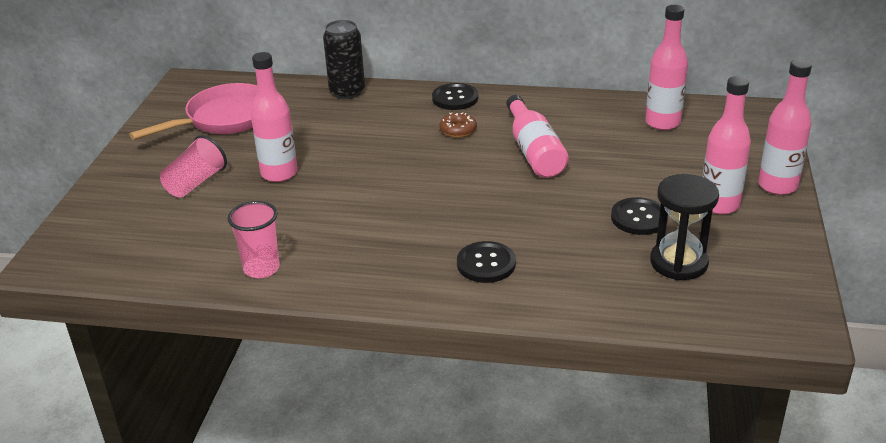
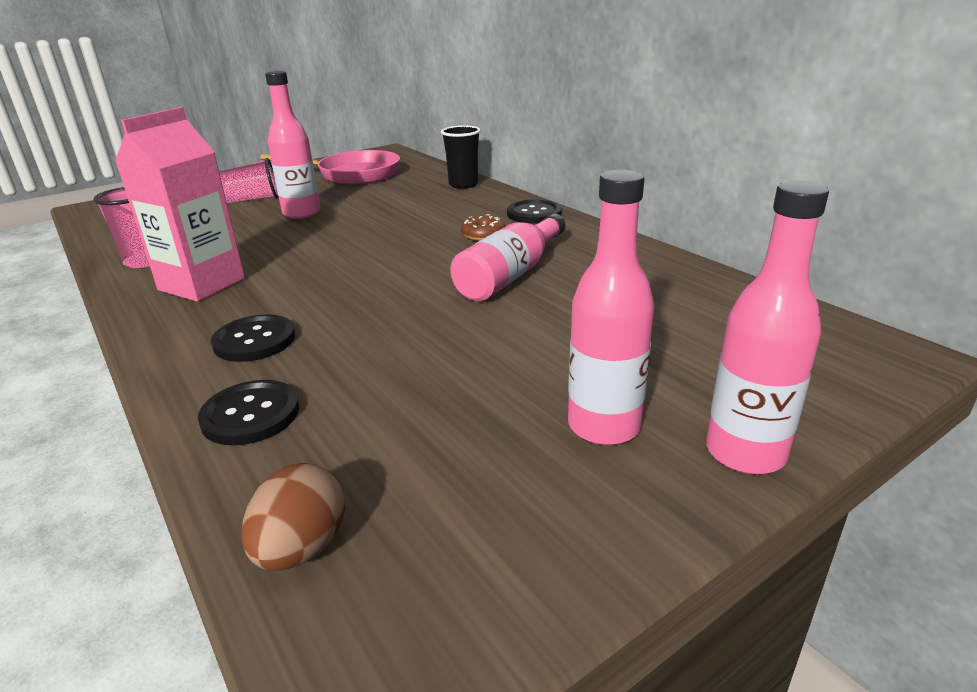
camera: 45 degrees right, 5 degrees down
black can [323,20,365,99] -> black cup [441,125,481,189]
black button [611,197,668,235] -> black button moved to [198,380,299,445]
pink bottle [645,5,688,130] -> none
black hourglass [650,174,719,280] -> none
none -> pink carton [115,107,245,302]
none -> brown egg [242,463,345,570]

